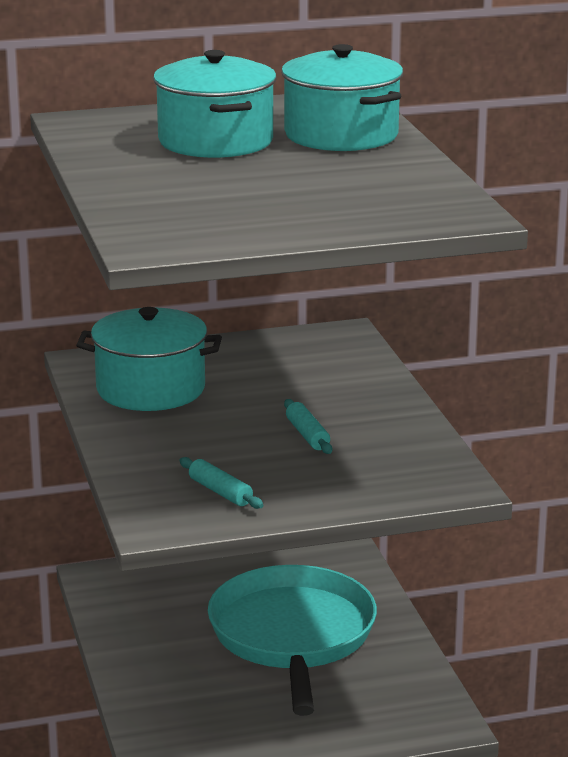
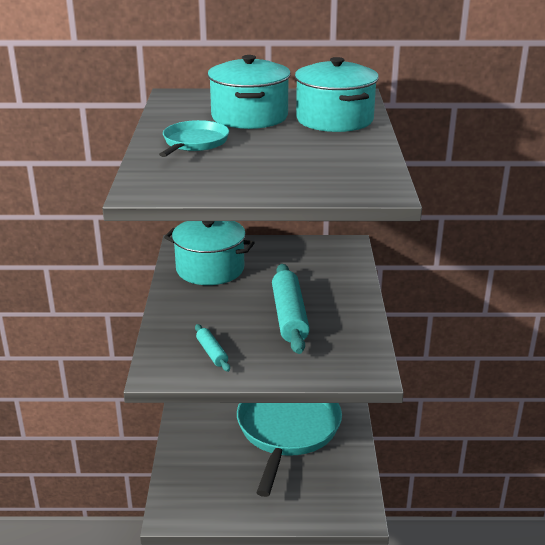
camera: 15 degrees right, 5 degrees up
turquoise rolling pin [284,399,332,454] -> turquoise rolling pin [272,264,310,354], size x1.98
none -> turquoise pan [159,120,229,157]

